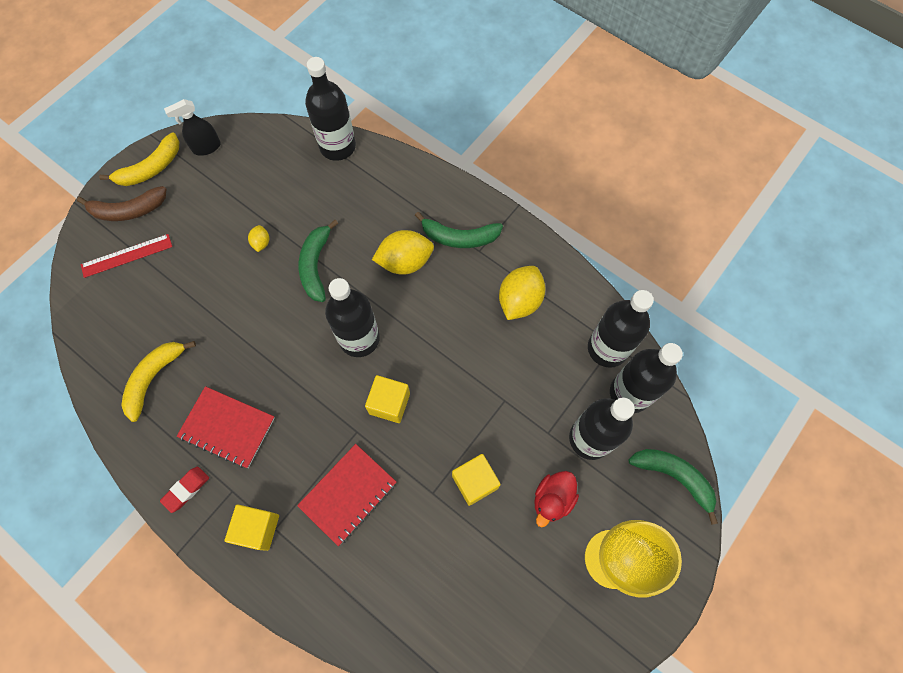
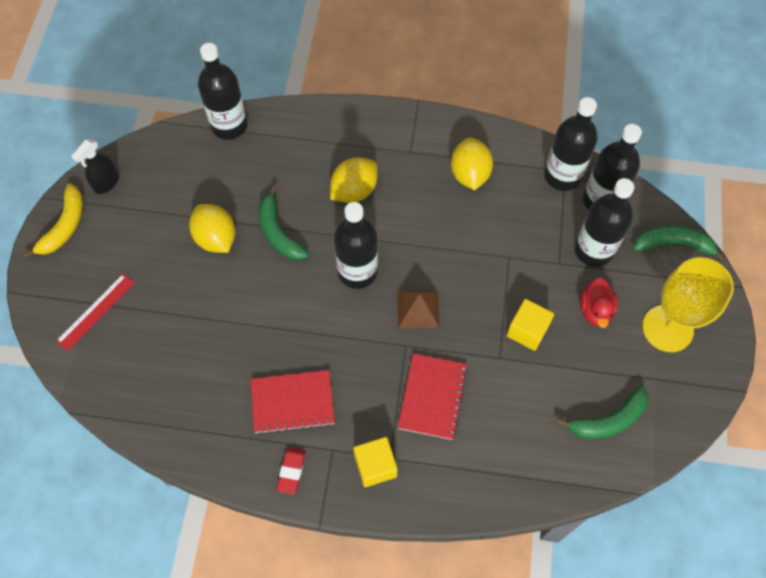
camera: 30 degrees left, 5 degrees down
brown banana [77,186,166,221] -> none
yellow banana [121,341,196,422] -> none
yellow lemon [248,225,269,252] -> yellow lemon [189,204,235,253], size x2.07
yellow cube [365,375,410,423] -> brown pyramid [397,290,440,328]
green banana [415,212,503,248] -> green banana moved to [556,386,649,439]

